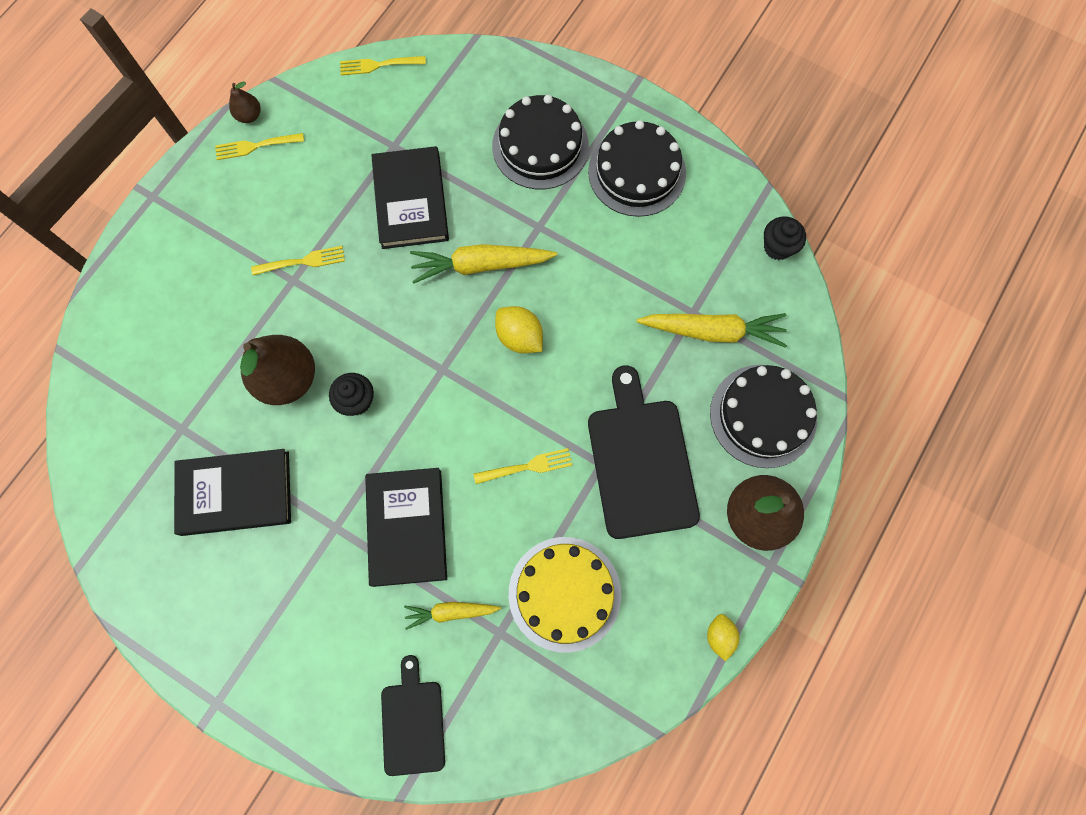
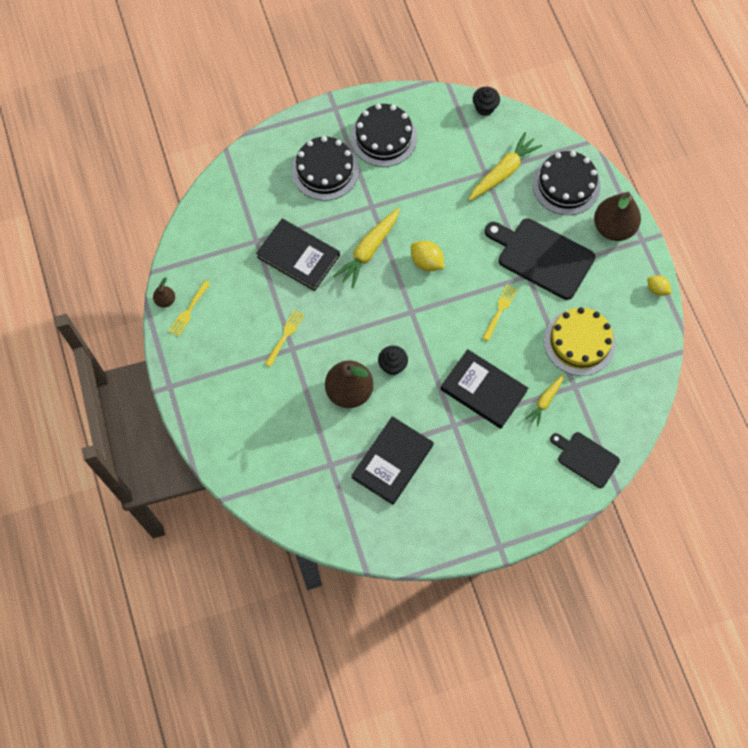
camera: 50 degrees left, 5 degrees down
yellow fork [340,56,426,75] -> none
yellow lemon [495,306,543,353] -> yellow lemon turned 45 degrees clockwise [411,241,444,271]

